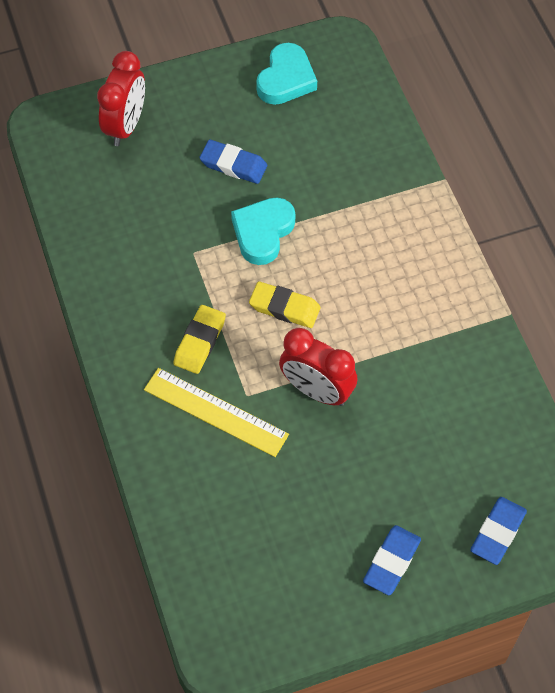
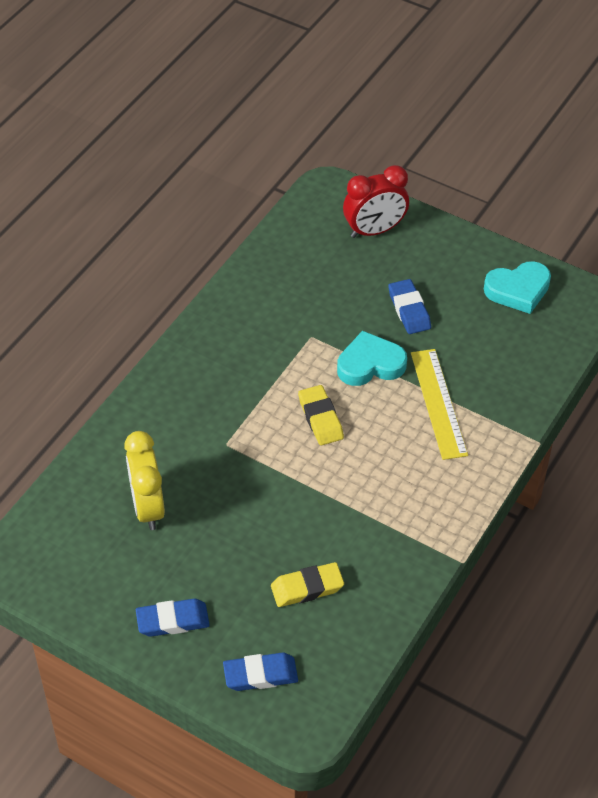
camera: 50 degrees right, 10 degrees down
yellow ruler [144,368,289,457] -> yellow ruler moved to [411,349,468,460]
yellow eraser [173,305,226,374] -> yellow eraser moved to [271,562,344,607]
red clock [279,328,358,406] -> none
none -> yellow clock [124,431,165,530]

